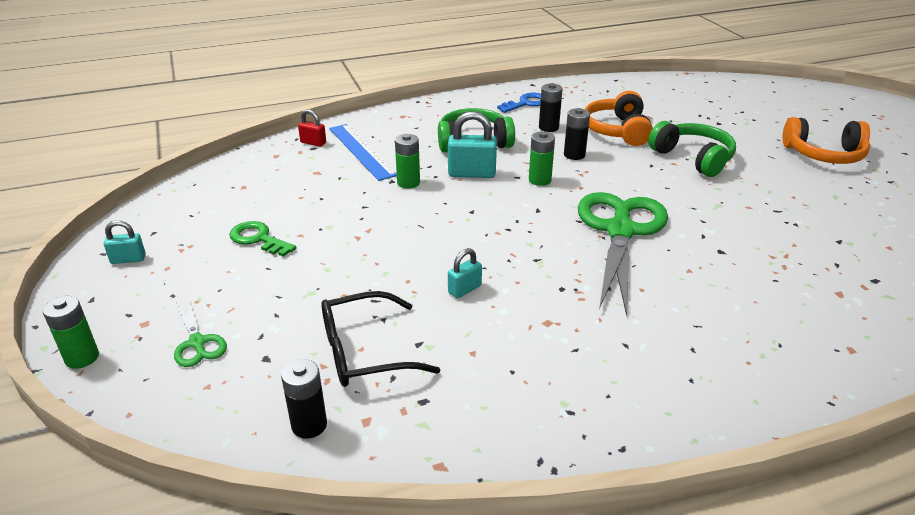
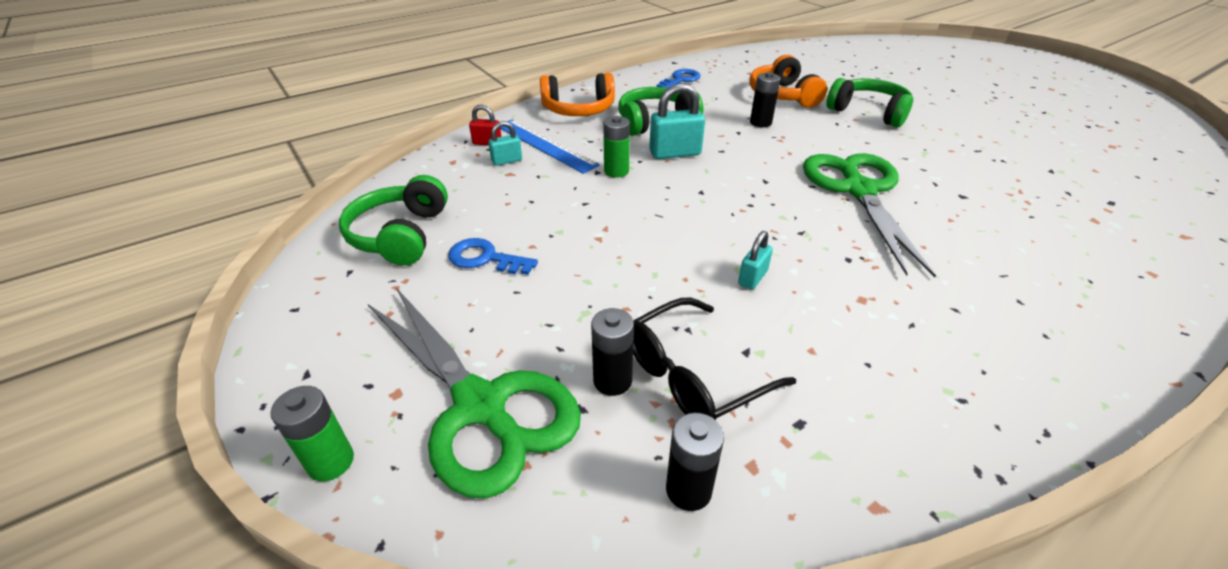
camera: 15 degrees left, 5 degrees up
turquoise padlock [104,220,146,264] -> turquoise padlock moved to [488,121,522,166]
green scissors [174,298,227,367] -> green scissors [368,288,581,498], size x2.23
green key [229,221,297,257] -> blue key [448,238,538,275]
green battery [529,131,555,186] -> none
black battery [539,83,563,132] -> black battery moved to [591,308,634,396]
orange headphones [783,117,870,164] -> orange headphones moved to [540,73,615,116]
none -> green headphones [339,175,448,266]

